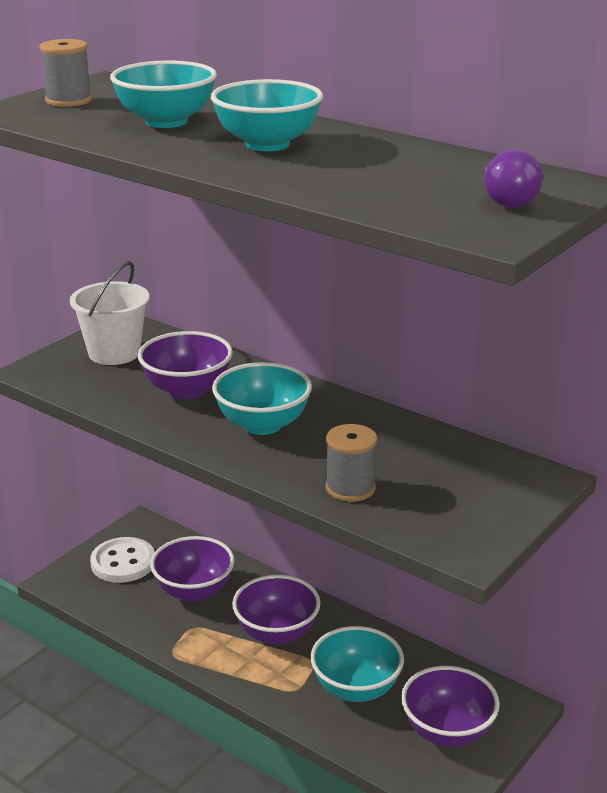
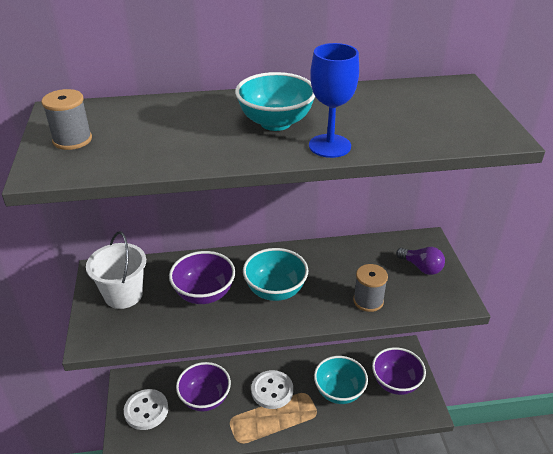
camera: 45 degrees left, 10 degrees up
turquoise bowl [110,60,217,128] -> none
purple bowl [232,575,321,645] -> white button [251,370,293,409]
purple light bulb [484,149,542,208] -> purple light bulb moved to [396,247,445,275]
none -> blue goblet [309,43,359,158]

